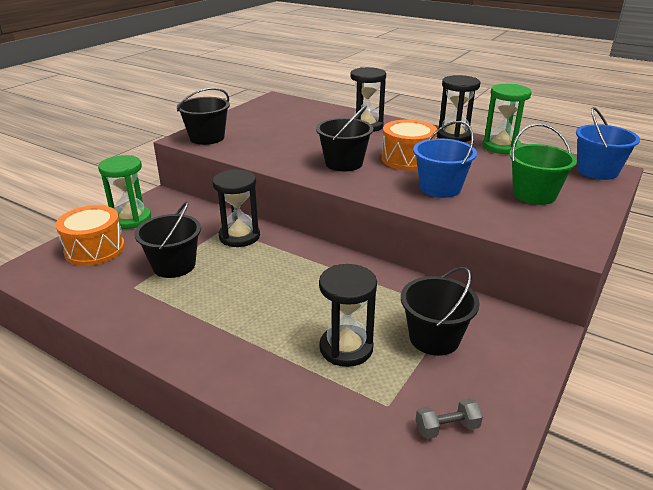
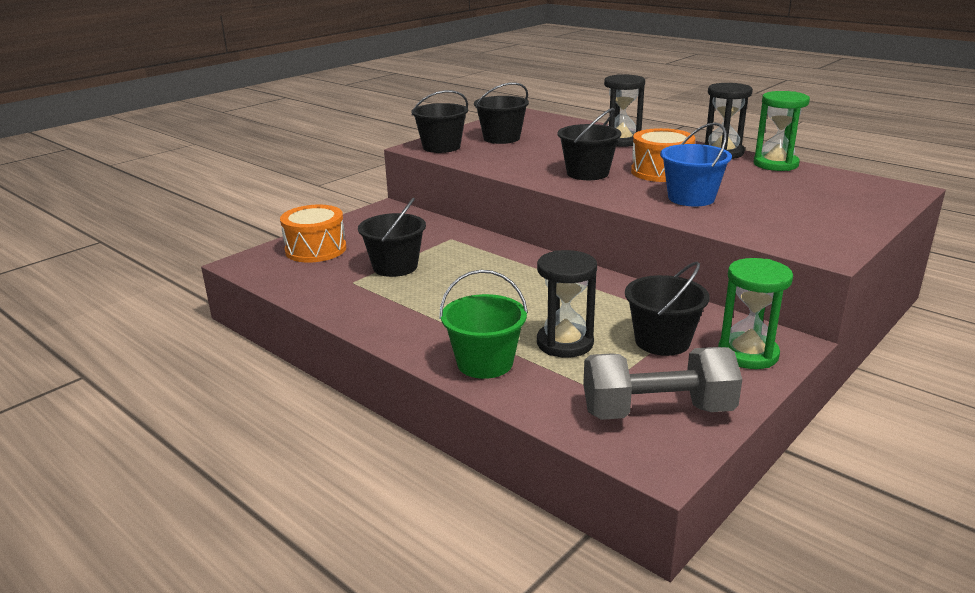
camera: 10 degrees right, 5 degrees down
green hourglass [98,155,151,229] -> green hourglass moved to [718,258,793,369]
black hourglass [212,170,260,247] -> none
grey dumbbell [416,398,483,439] -> grey dumbbell [583,347,742,420], size x2.25
green bucket [509,124,577,205] -> green bucket moved to [439,270,528,379]
blue bucket [576,107,640,180] -> none
none -> black bucket [474,82,529,144]

